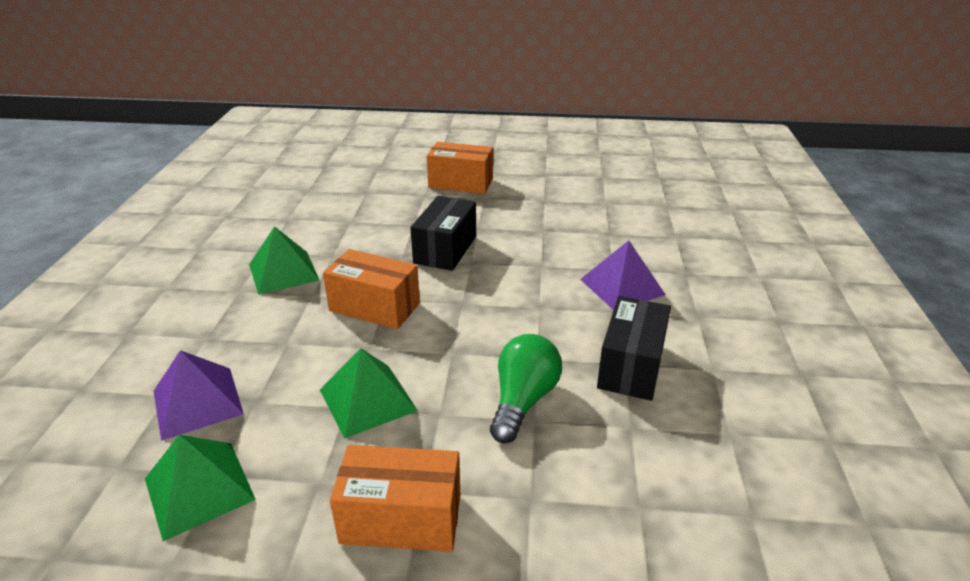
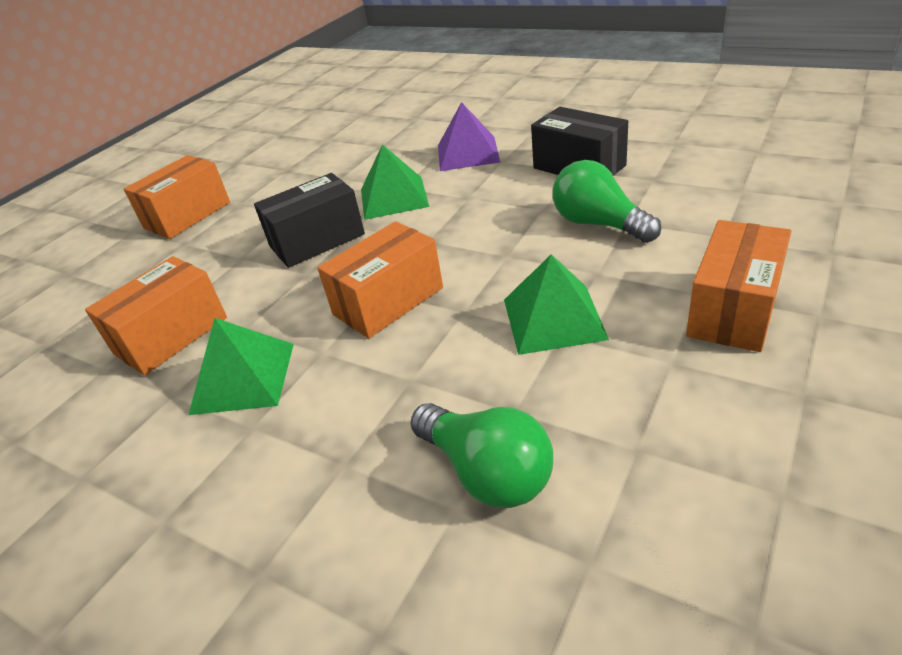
camera: 60 degrees left, 5 degrees up
green pyramid [145,435,256,541] -> green pyramid moved to [361,144,429,220]
purple pyramid [153,350,244,441] -> green light bulb [411,403,553,508]
black box [410,196,476,271] -> black box turned 75 degrees counterclockwise [254,173,365,268]
none -> orange box [85,256,227,375]

